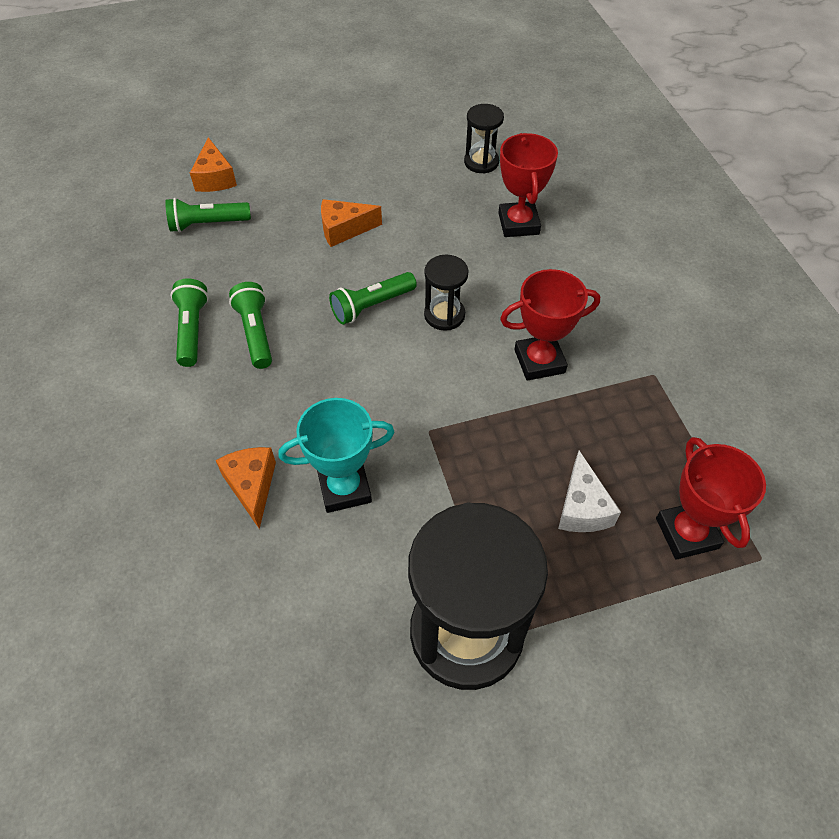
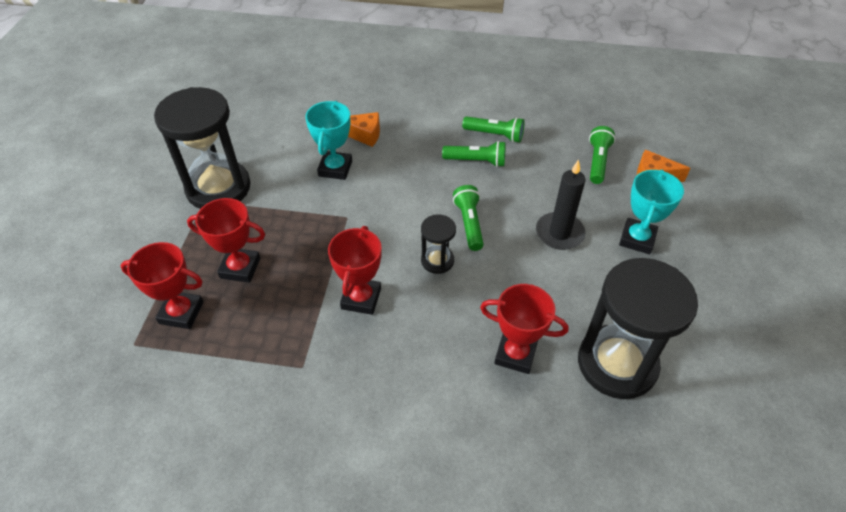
camera: 115 degrees right, 5 degrees down
orange cheese [321,199,382,247] -> black candle [536,160,586,250]
black hourglass [464,104,504,174] -> black hourglass [578,258,698,399], size x2.11
white cheese [558,451,621,532] -> red trophy [187,198,265,283]
none -> turquoise trophy [619,170,684,254]

